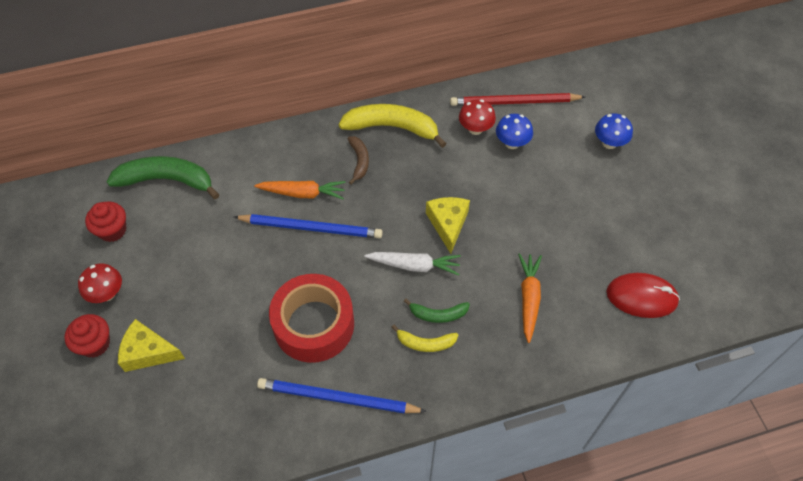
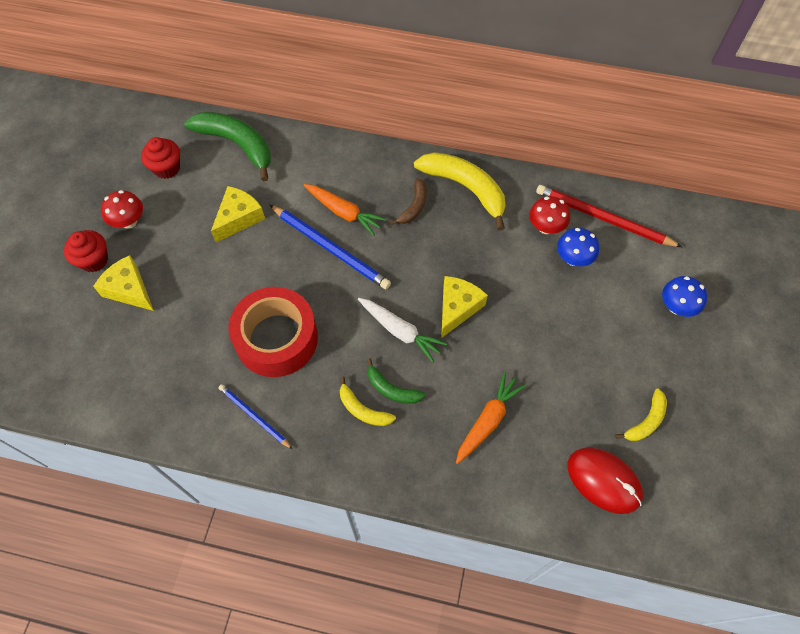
camera: 30 degrees right, 5 degrees up
blue pencil [257,378,427,414] -> blue pencil [218,384,292,449], size x0.58
none -> yellow cheese [211,186,265,242]
none -> yellow banana [615,389,667,441]

